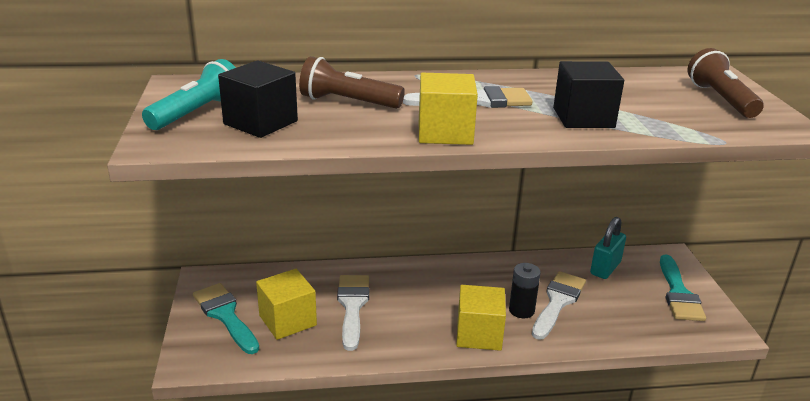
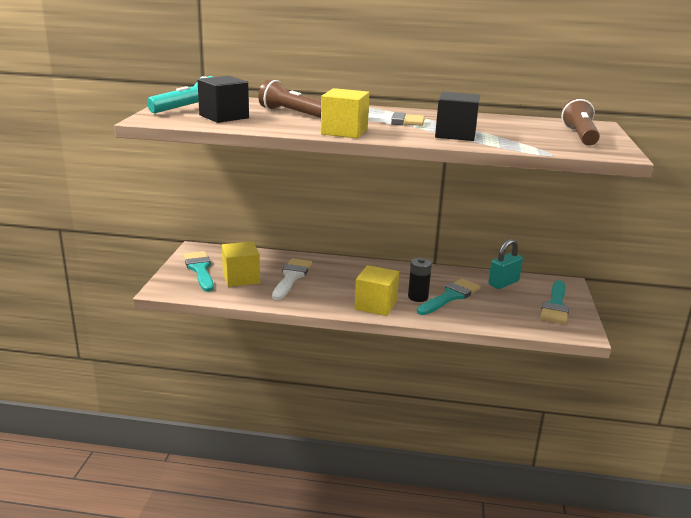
camera: 15 degrees right, 5 degrees down
white brush [532,271,586,340] -> turquoise brush [417,278,481,315]

